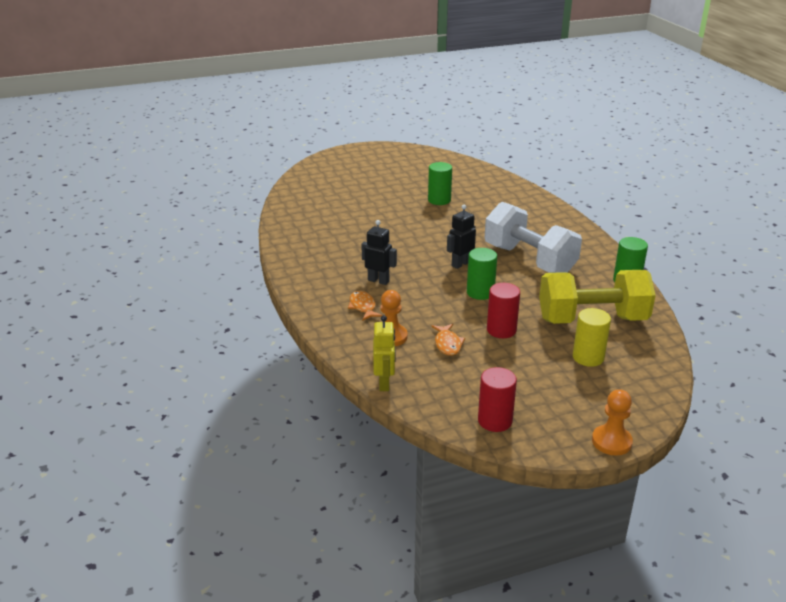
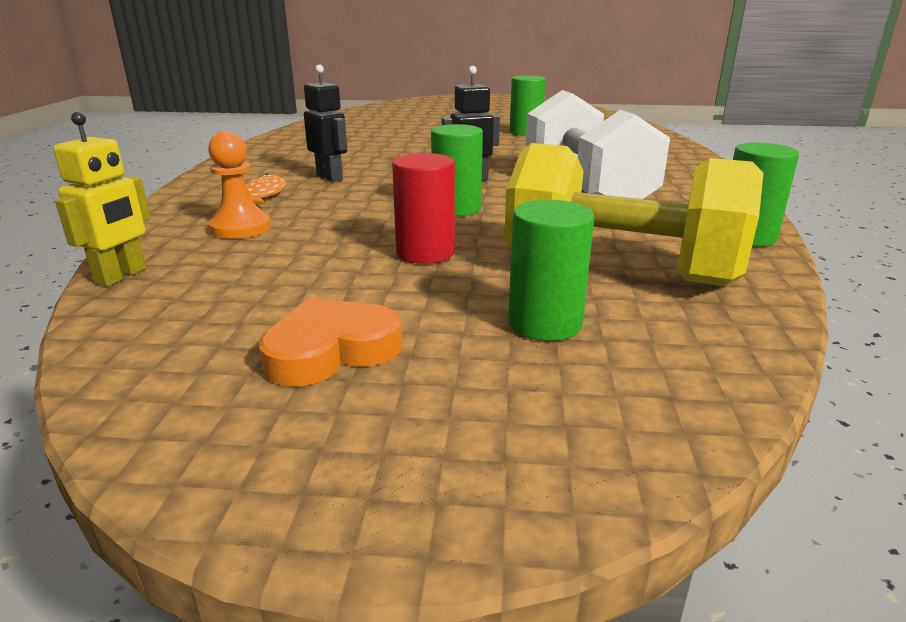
camera: 25 degrees right, 5 degrees down
orange fish [431,324,465,356] -> none
red cylinder [478,367,517,432] -> none
yellow cylinder [573,308,611,367] -> green cylinder [508,200,594,341]
orange pawn [592,389,633,456] -> none
none -> orange heart [259,298,402,387]

